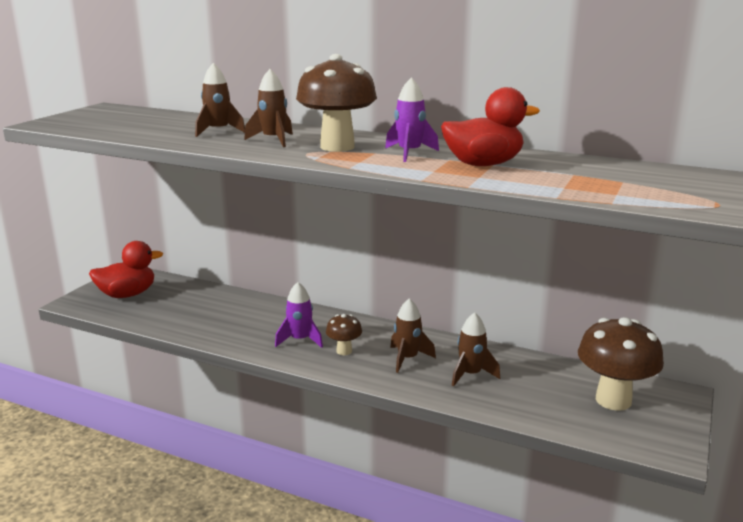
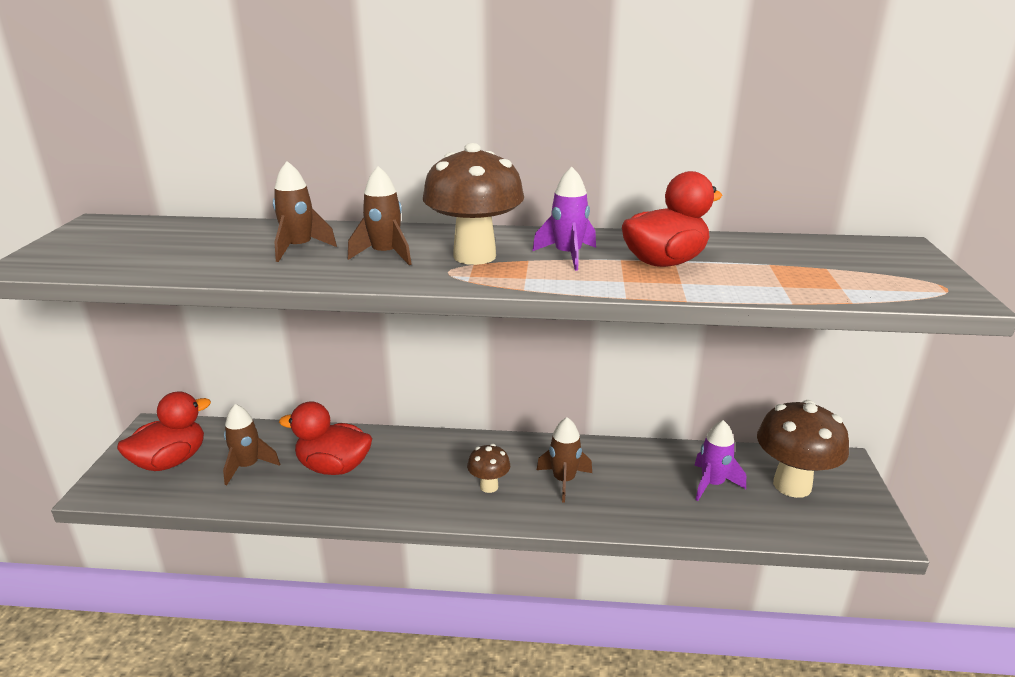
camera: 20 degrees left, 5 degrees up
purple rocket [275,282,323,348] -> purple rocket moved to [694,420,746,501]
brown rocket [452,312,500,387] -> brown rocket moved to [223,404,280,485]
none -> red duck [279,401,372,475]

